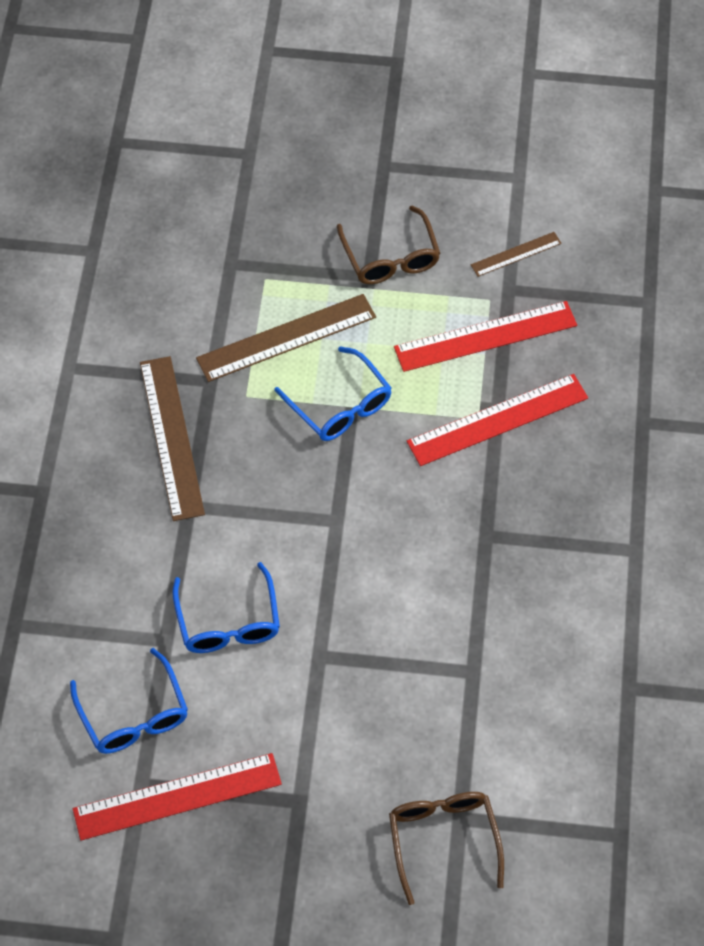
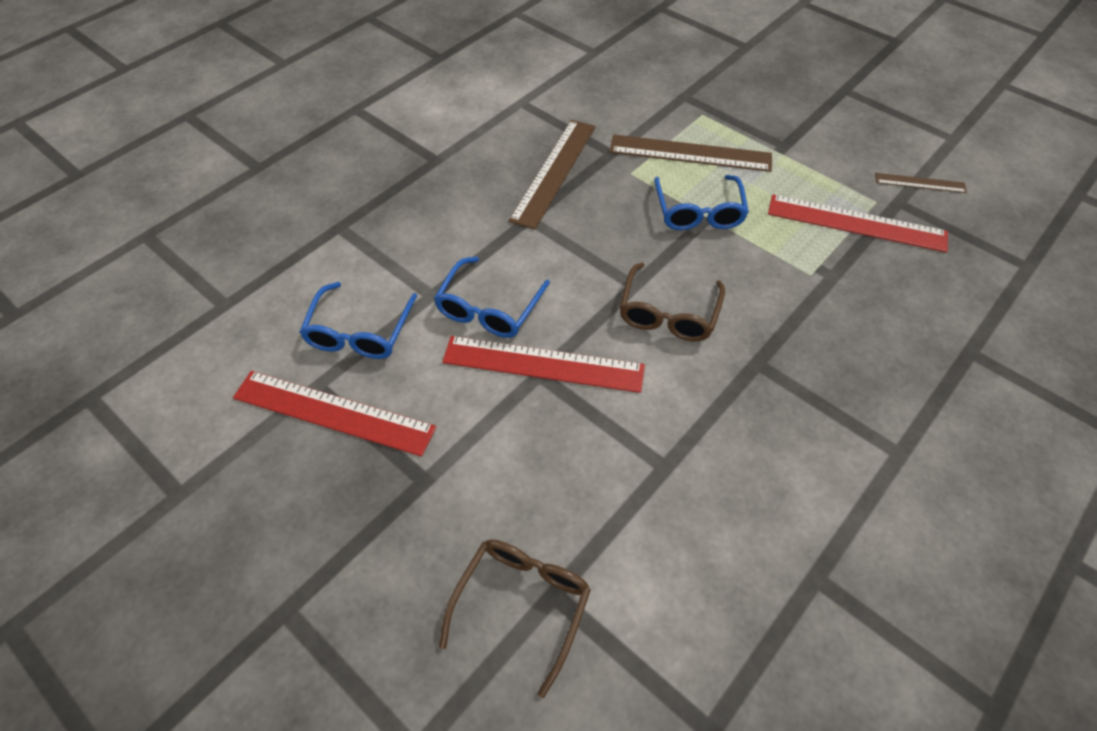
camera: 35 degrees right, 5 degrees down
brown glasses [337,205,441,284] -> brown glasses moved to [620,262,725,341]
red ruler [407,374,588,466] -> red ruler moved to [442,336,645,393]

